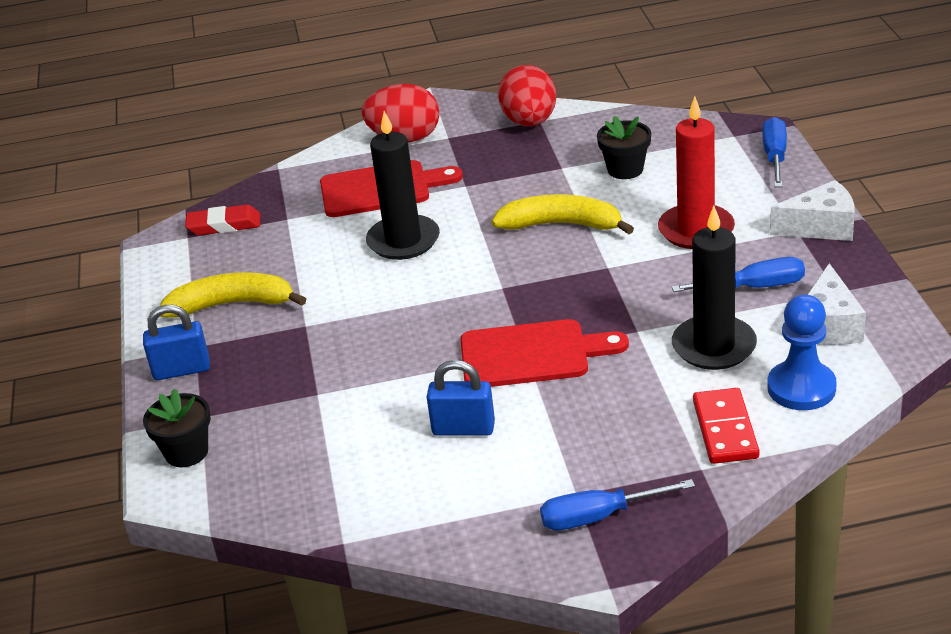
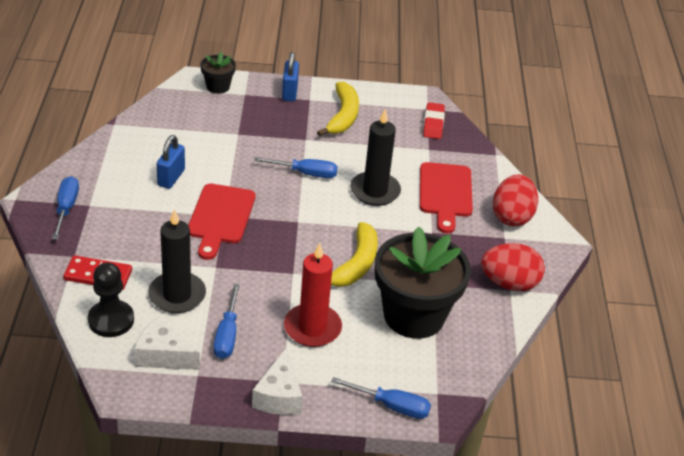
camera: 95 degrees right, 5 degrees up
black flower pot [597,116,651,179] -> black flower pot [375,226,471,339], size x2.16
blue pawn [767,294,837,410] -> black pawn [88,263,134,337]
none -> blue screwdriver [254,157,338,178]

